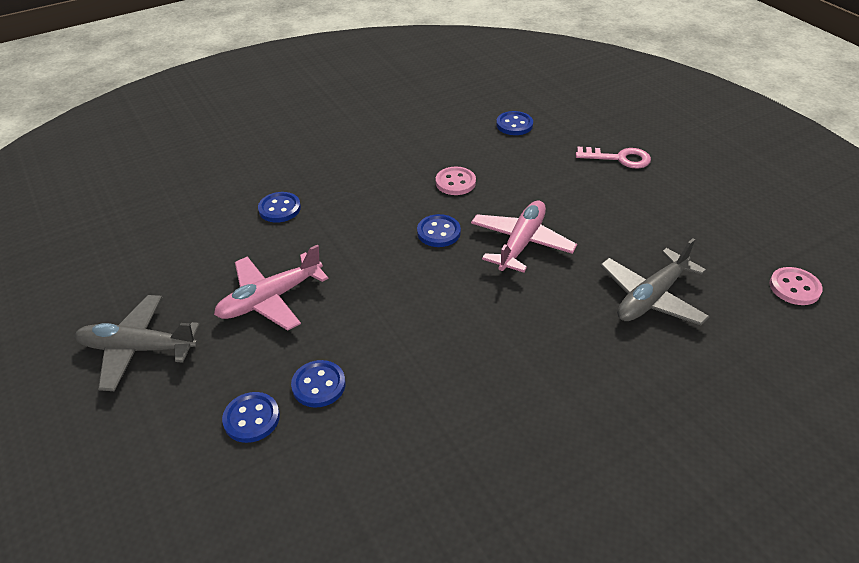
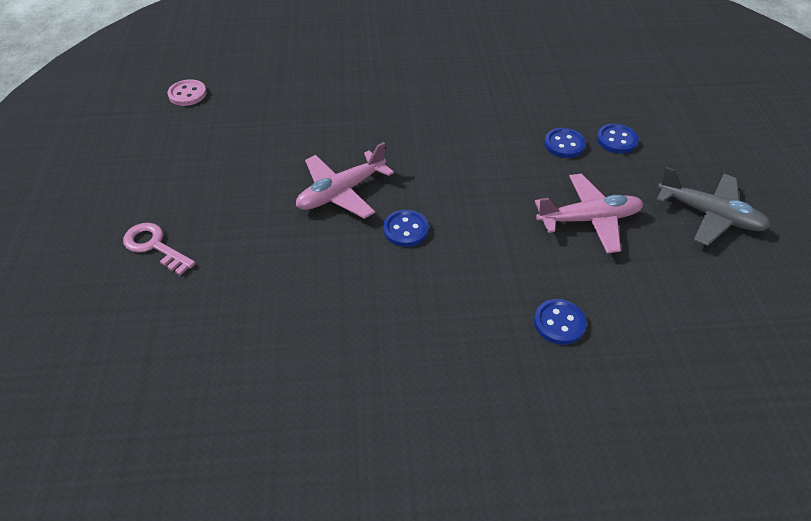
camera: 155 degrees left, 5 degrees up
pink button [436,167,476,195] -> none
blue button [496,111,533,135] -> none
grey plane [600,238,710,325] -> none

